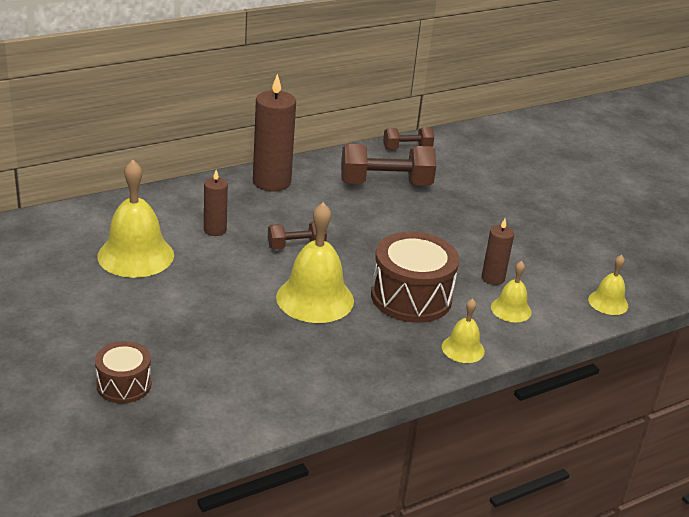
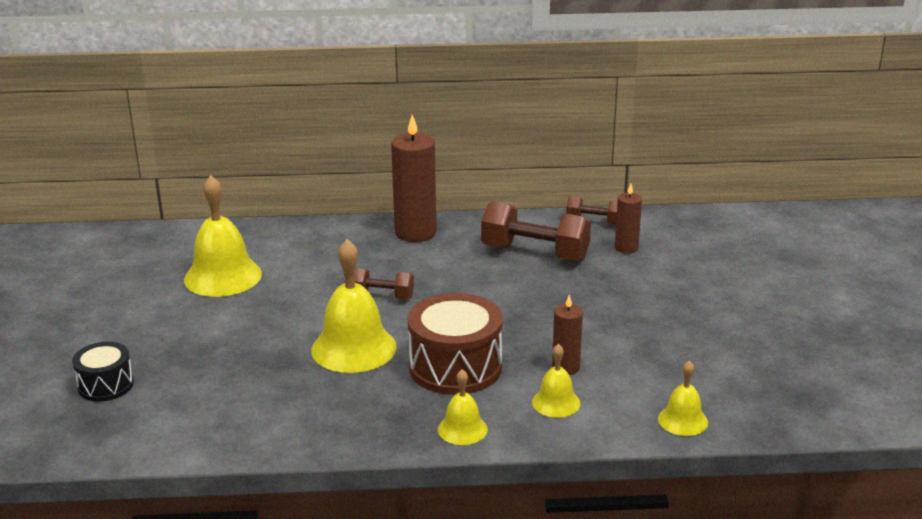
camera: 30 degrees right, 5 degrees down
brown drum [95,341,151,403] -> black drum [72,342,134,402]
brown candle [204,170,228,236] -> brown candle moved to [615,184,642,254]

